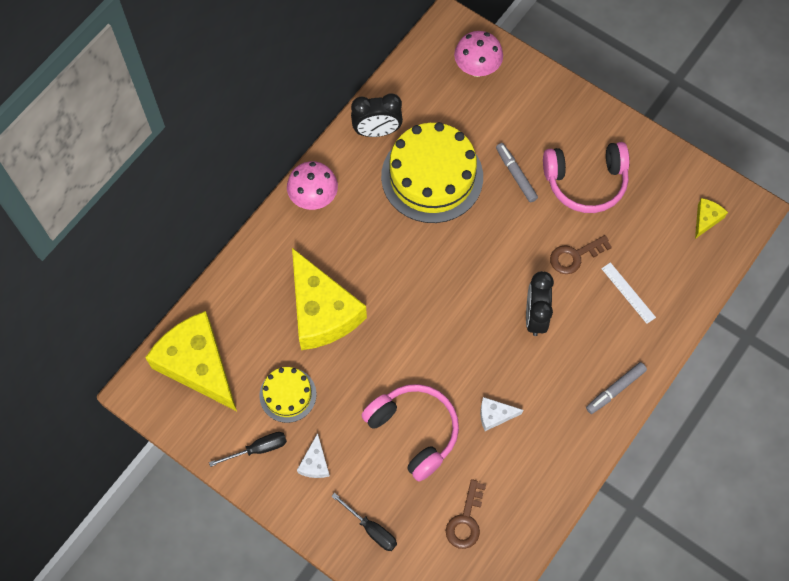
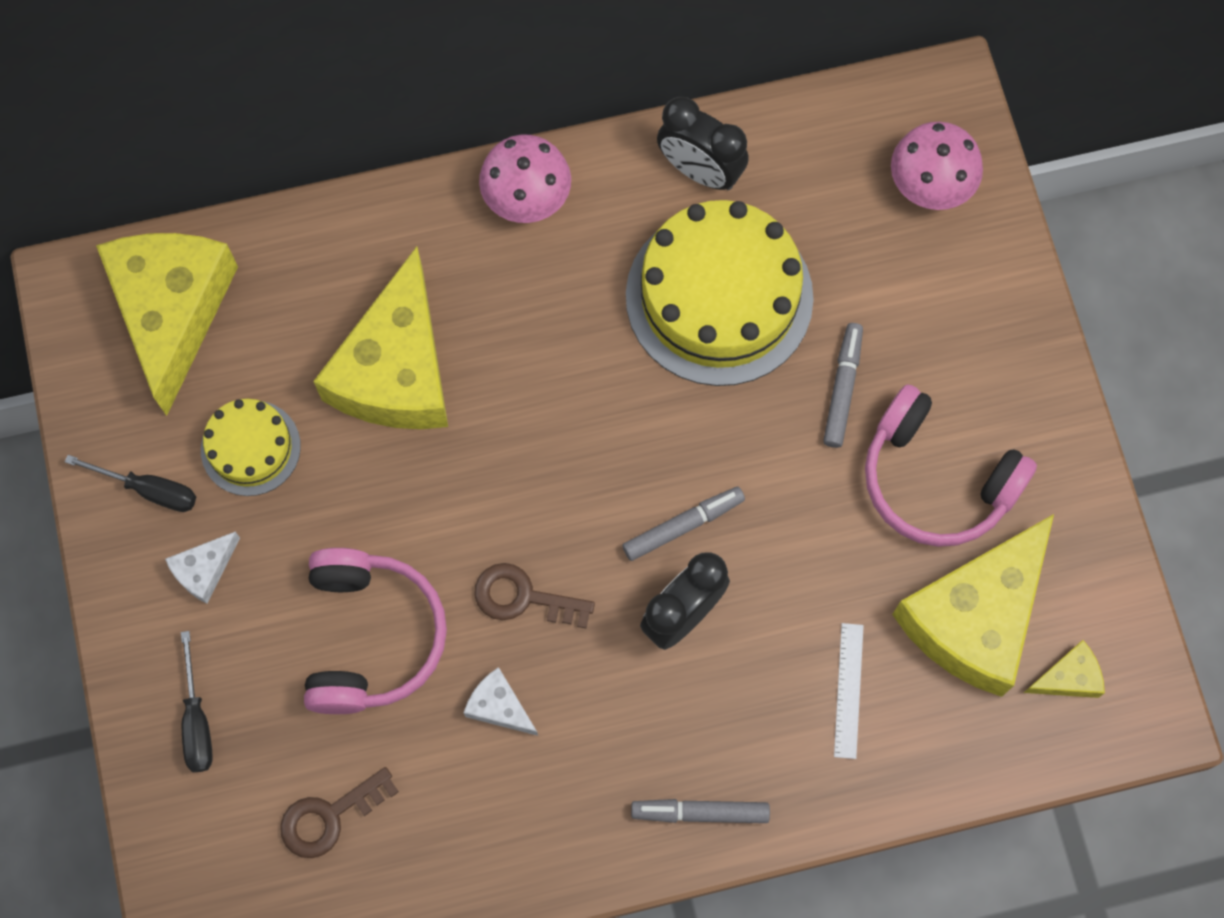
camera: 40 degrees right, 5 degrees up
brown key [550,235,612,274] -> brown key moved to [475,563,595,628]
none -> grey marker [622,487,745,561]
none -> yellow cheese [892,514,1054,697]

